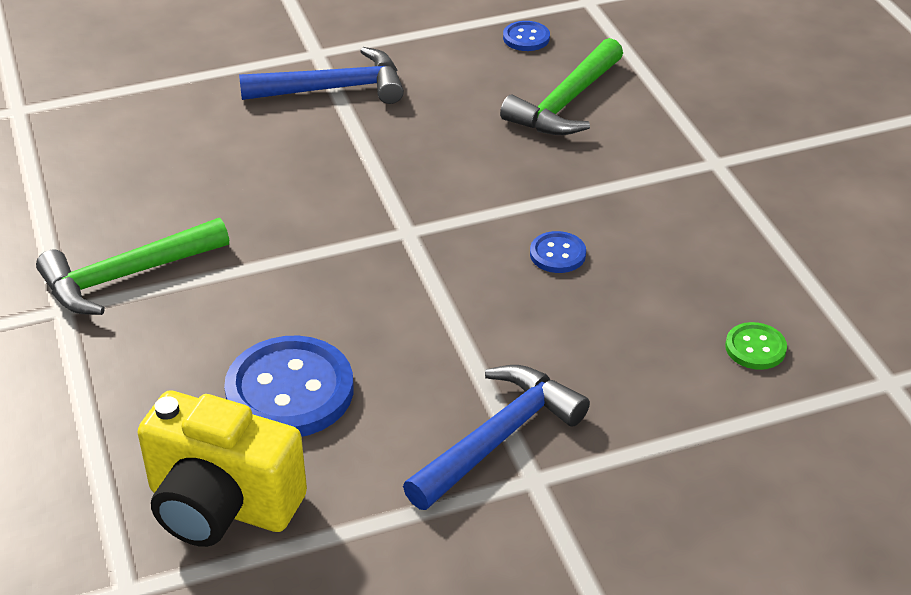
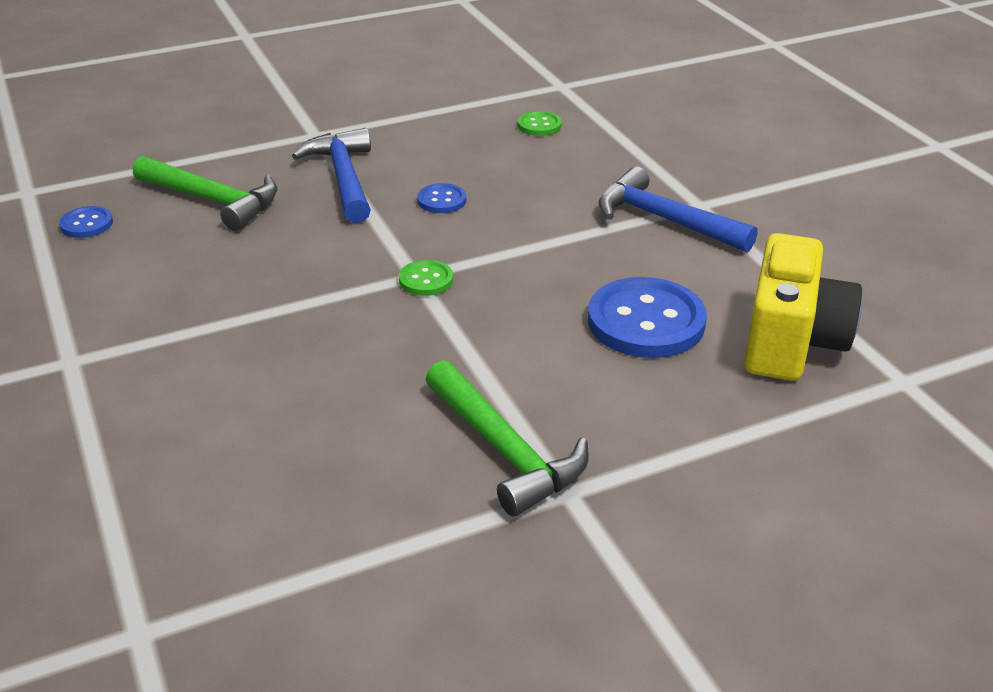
camera: 95 degrees left, 5 degrees down
blue hammer [239,47,404,104] -> blue hammer moved to [292,128,371,223]
none -> green button [399,260,453,296]

